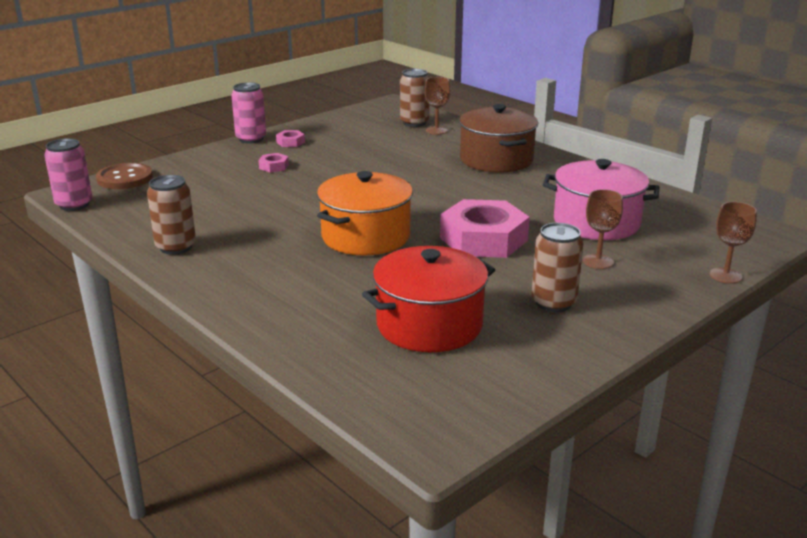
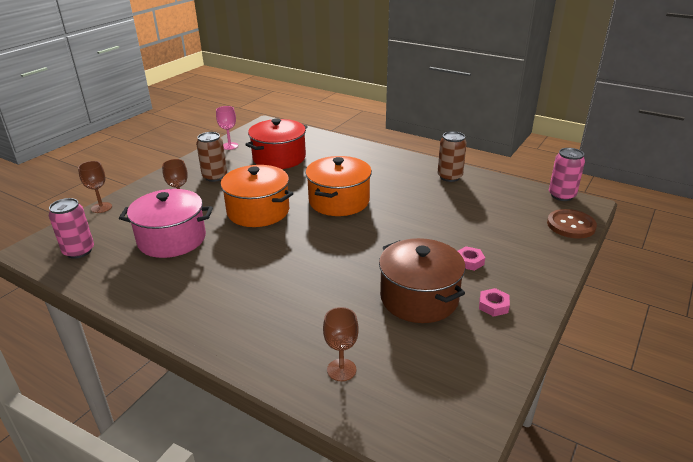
camera: 165 degrees right, 5 degrees up
pink can [231,82,266,143] -> pink can moved to [49,198,94,259]
brown can [400,69,430,127] -> none
pink nut [440,199,530,258] -> orange pot [220,165,293,227]
brown pot [459,104,538,172] -> brown pot moved to [379,238,466,323]
none -> pink goblet [216,106,238,150]

